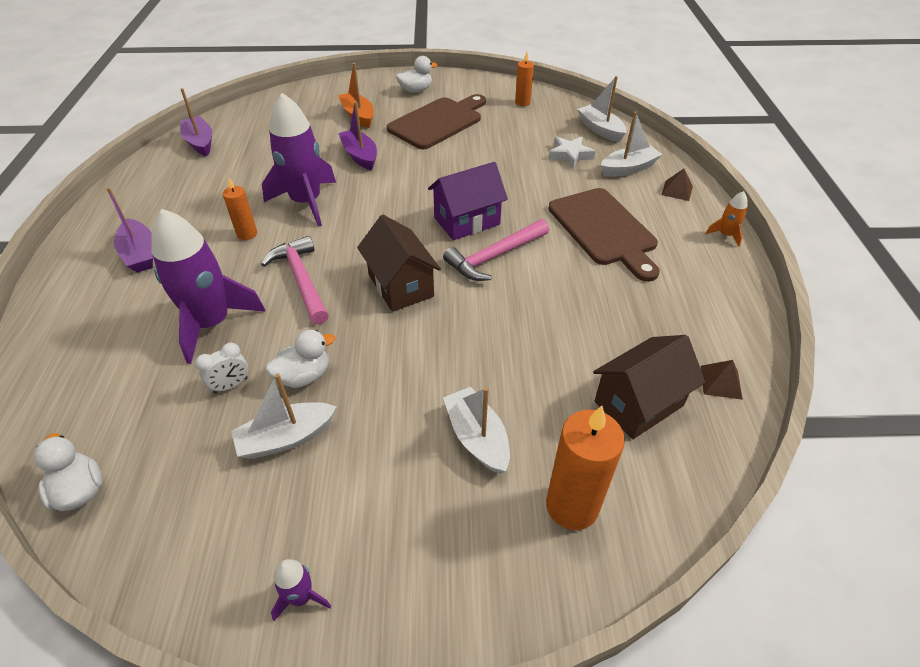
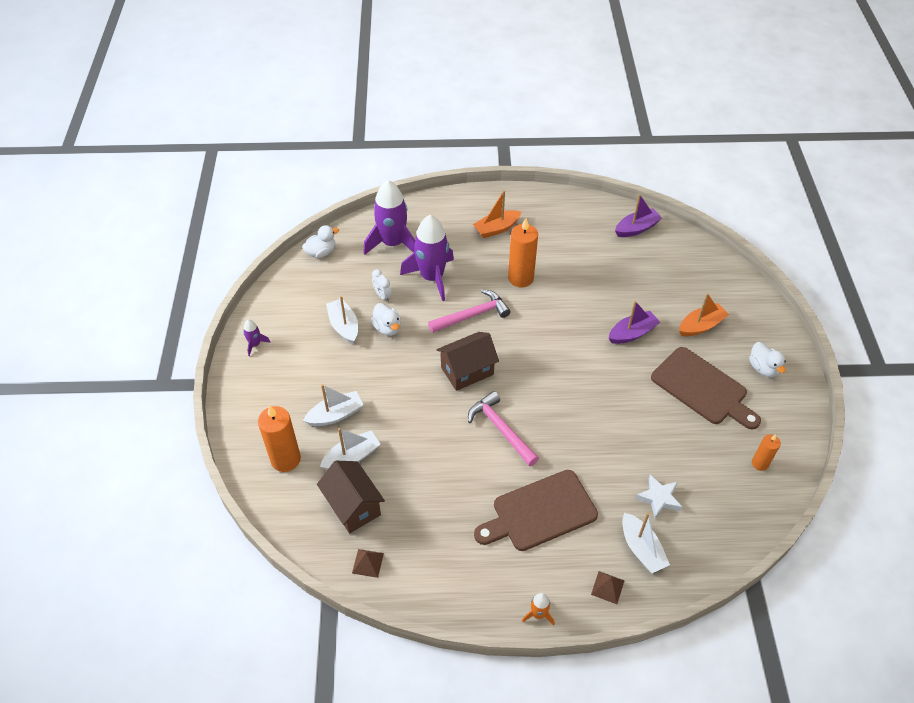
camera: 90 degrees right, 5 degrees up
purple boat [106,187,153,273] -> orange boat [473,190,521,238]
orange candle [223,178,257,240] -> orange candle [508,218,538,288], size x1.77
purple rocket [262,93,336,227] -> purple rocket moved to [363,180,415,255]
purple house [428,162,508,240] -> none
white boat [578,76,627,142] -> white boat moved to [320,428,381,470]

